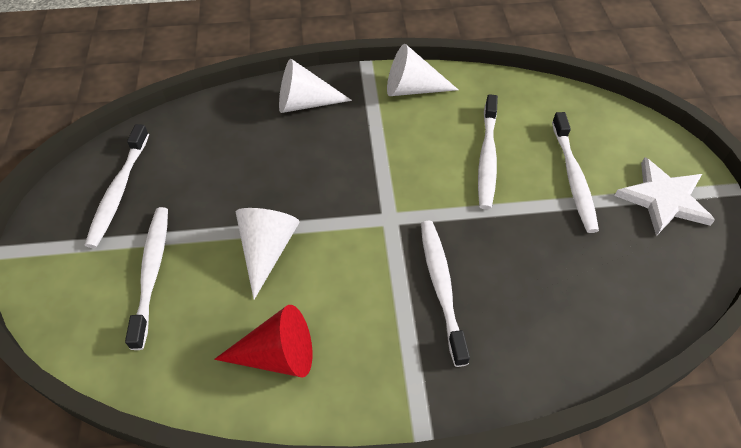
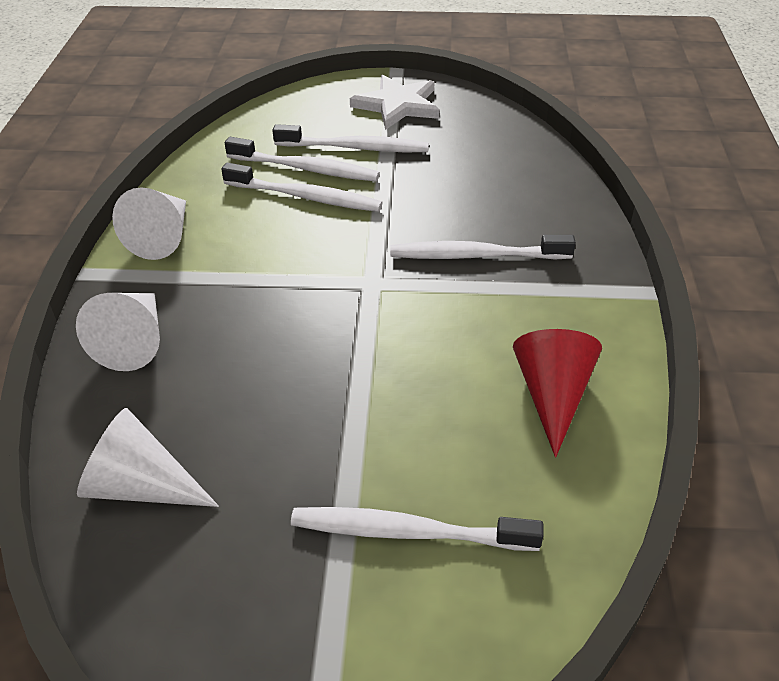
camera: 80 degrees left, 10 degrees down
white toothbrush [84,124,149,248] -> white toothbrush moved to [225,137,380,181]
white cone [236,208,300,299] -> white cone moved to [77,408,219,507]

